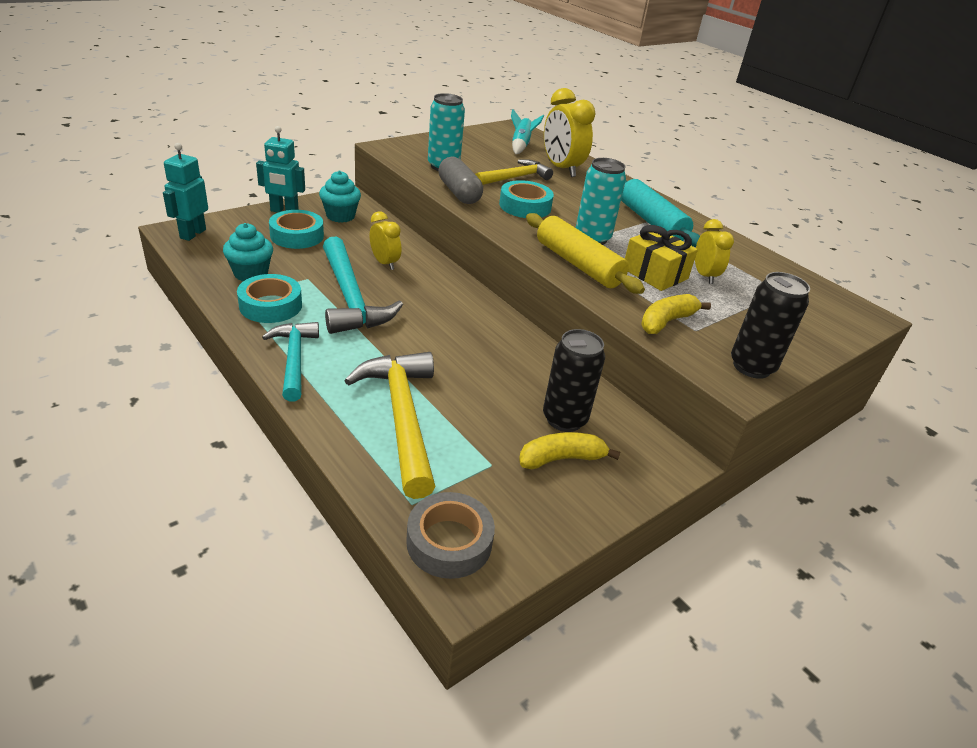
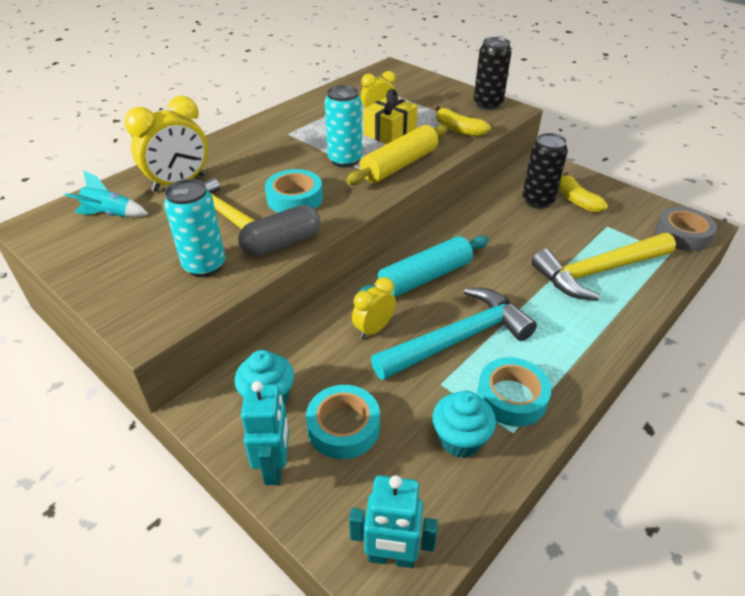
camera: 95 degrees left, 5 degrees up
turquoise hammer [262,322,319,402] -> none
turquoise rolling pin [621,179,700,247] -> turquoise rolling pin moved to [359,236,489,297]

